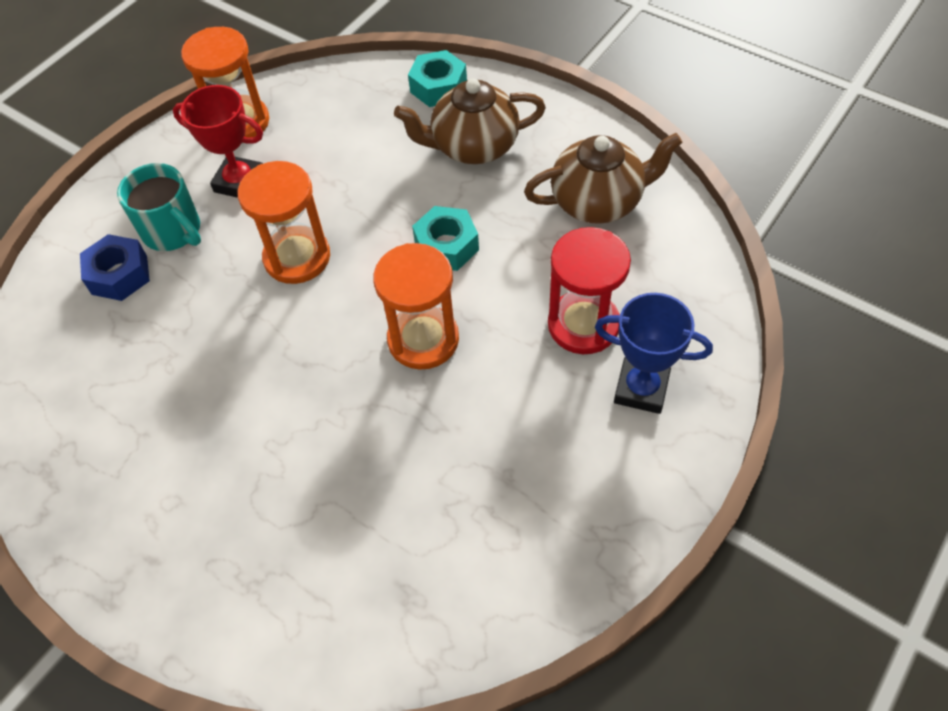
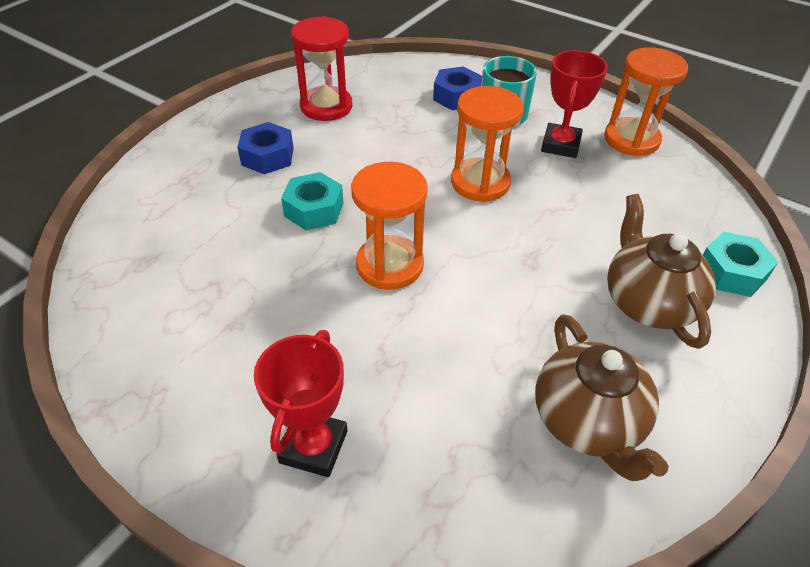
camera: 85 degrees right, 10 degrees down
turquoise nut [412,206,479,271] -> turquoise nut moved to [281,172,344,230]
red hourglass [548,227,631,354] -> red hourglass moved to [291,16,352,121]
blue trophy [595,293,713,414] -> red trophy [254,330,347,477]
none -> blue nut [237,122,294,174]

